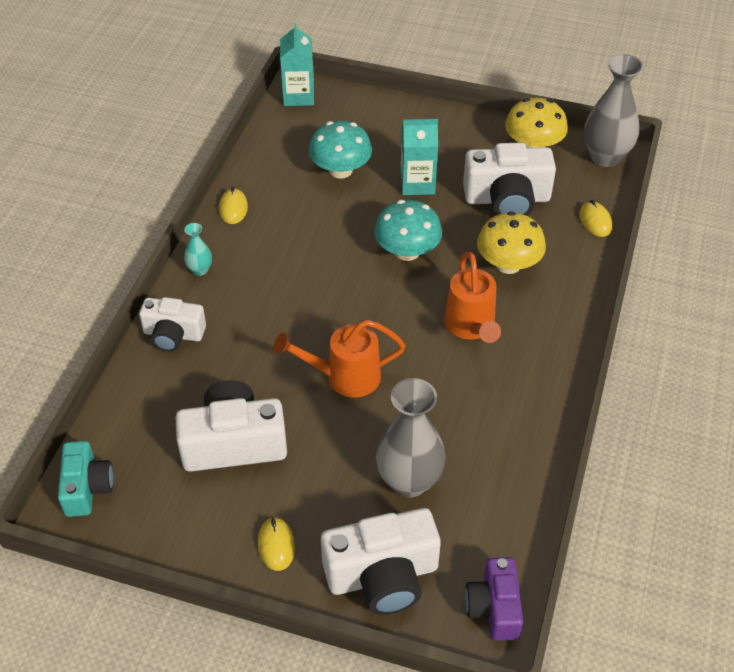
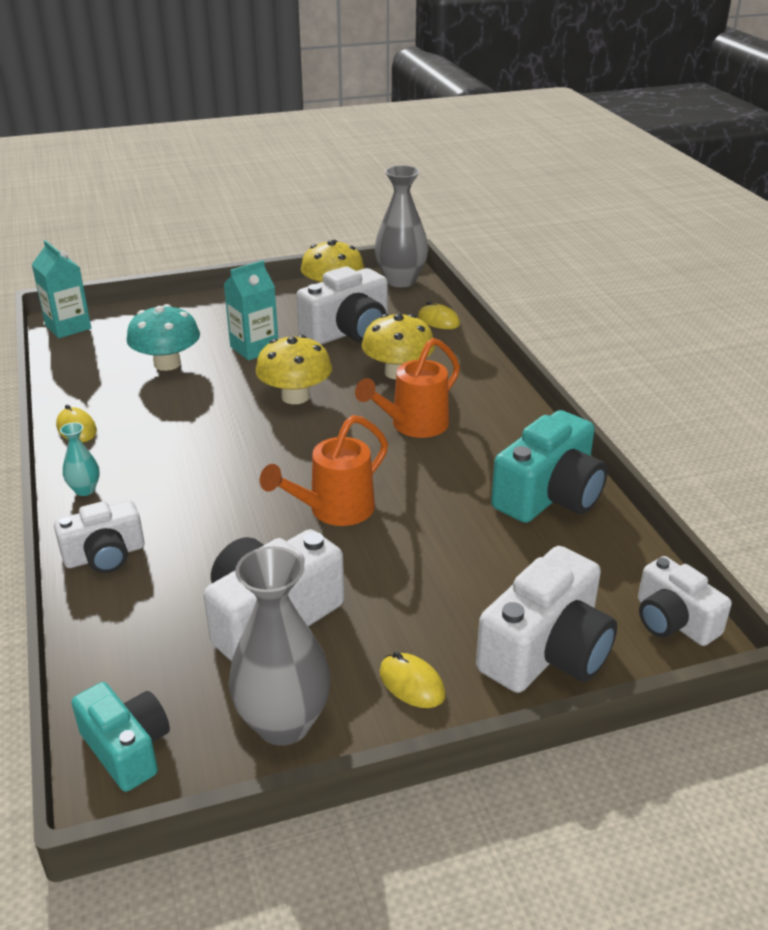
camera: 35 degrees left, 15 degrees down
turquoise mushroom [374,200,442,261] -> yellow mushroom [256,335,332,404]
grey vase [376,378,446,498] -> grey vase moved to [228,546,330,746]
orange watering can [444,252,501,343] -> orange watering can turned 90 degrees clockwise [355,338,460,438]
purple camera [465,557,523,641] -> white camera [638,556,732,646]
none -> turquoise camera [491,410,608,523]

